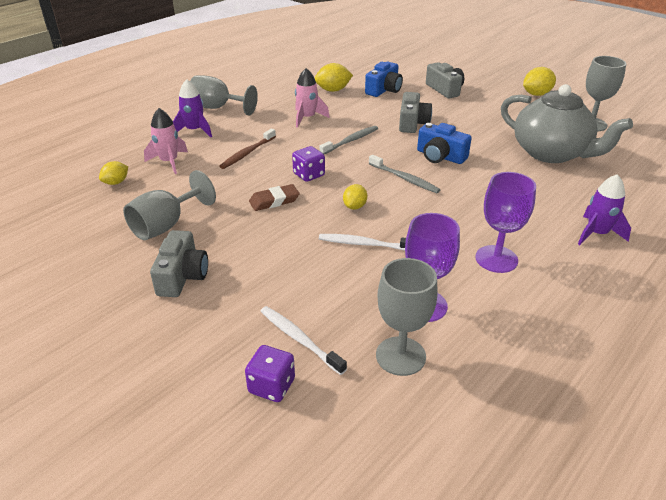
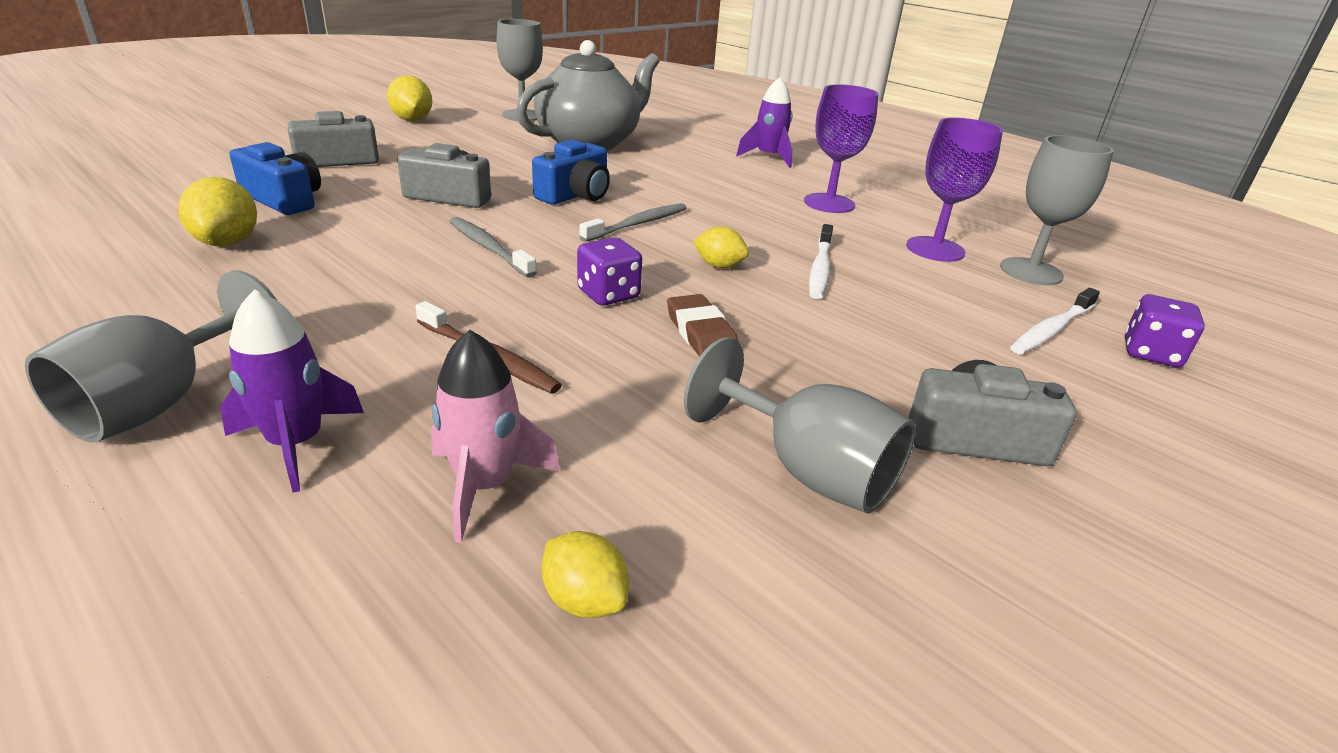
camera: 90 degrees left, 5 degrees down
pink rocket [295,68,330,128] -> none

